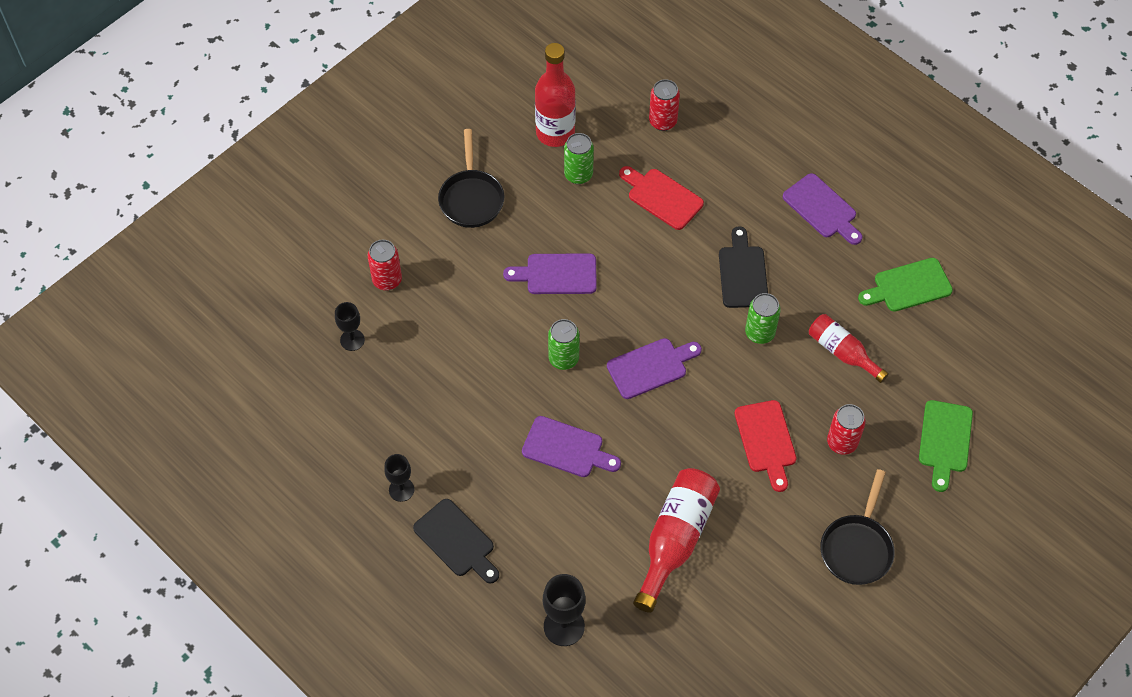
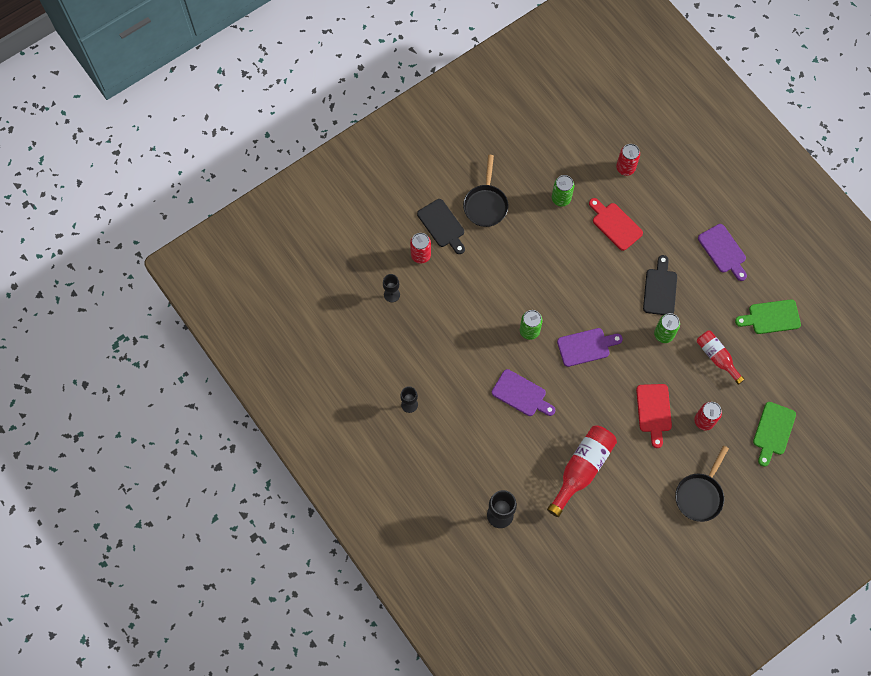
camera: 10 degrees right, 10 degrees up
black cutting board [413,499,499,584] -> black cutting board moved to [417,199,465,254]
purple cutting board [503,253,597,294] -> none
red bottle [535,43,576,147] -> none

